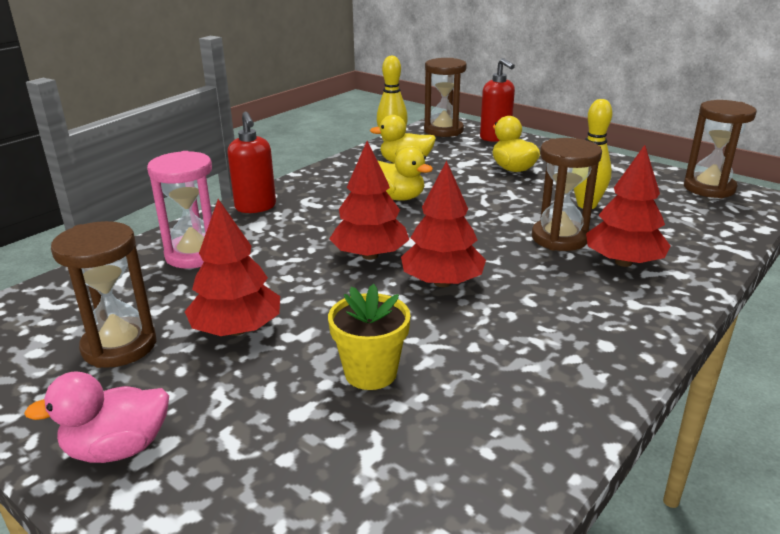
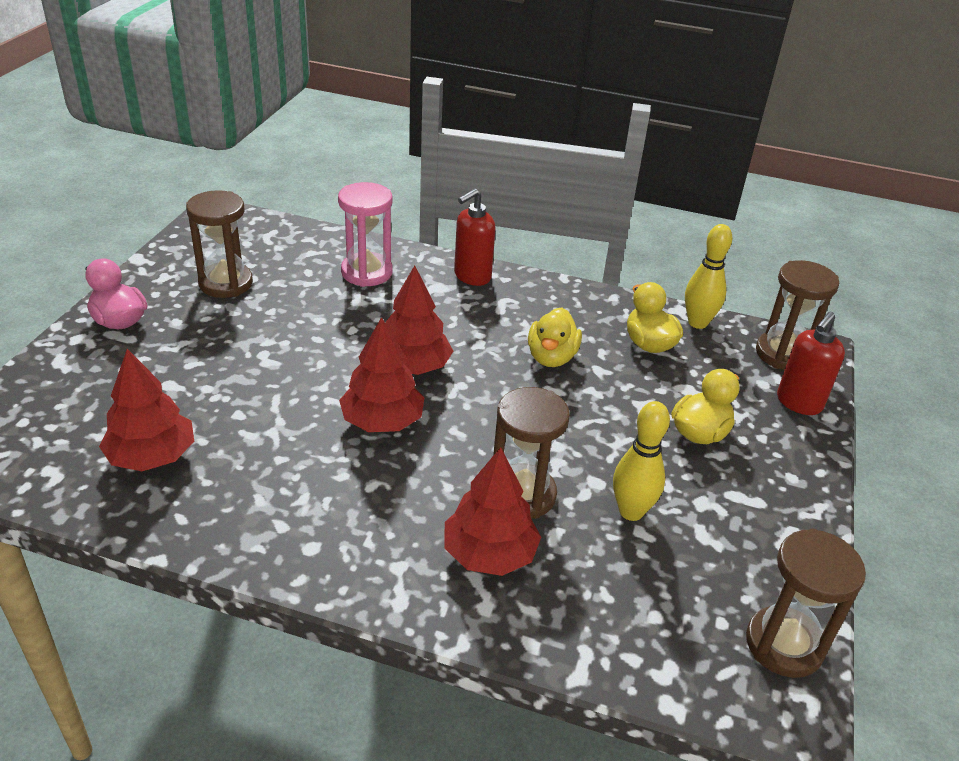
camera: 65 degrees right, 10 degrees up
red tree [184,199,280,336] -> red tree moved to [99,349,194,471]
yellow flower pot [328,284,411,390] -> none

